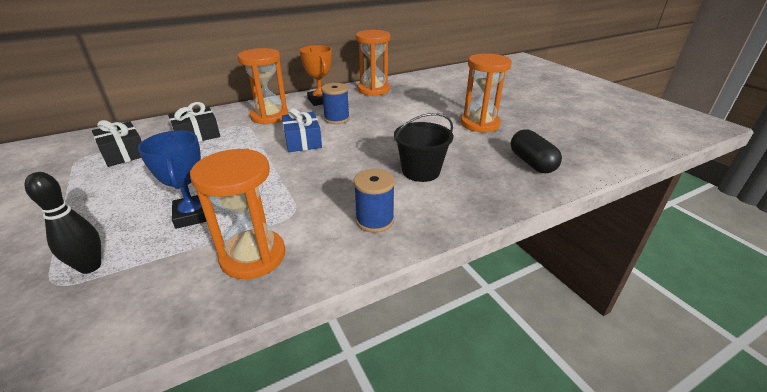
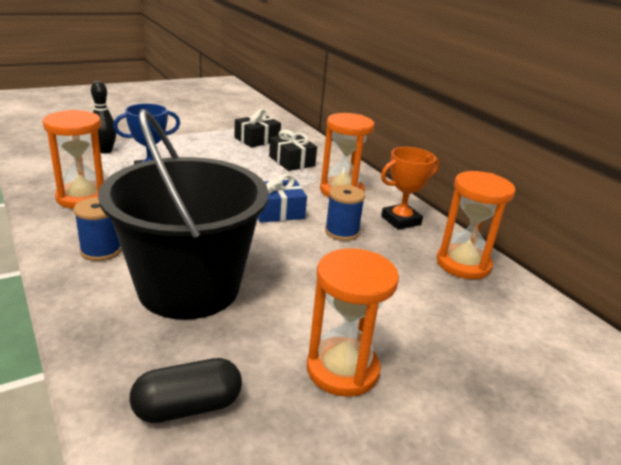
camera: 85 degrees right, 5 degrees down
black bucket [394,113,453,182] -> black bucket [98,109,269,320], size x2.03

